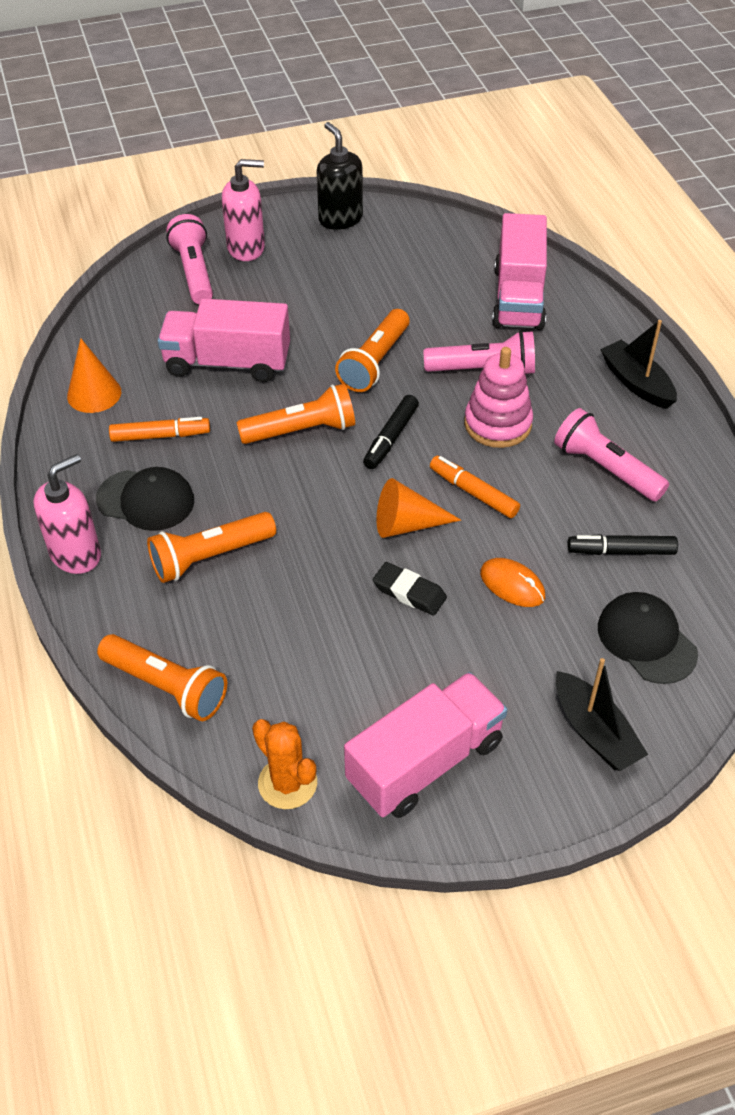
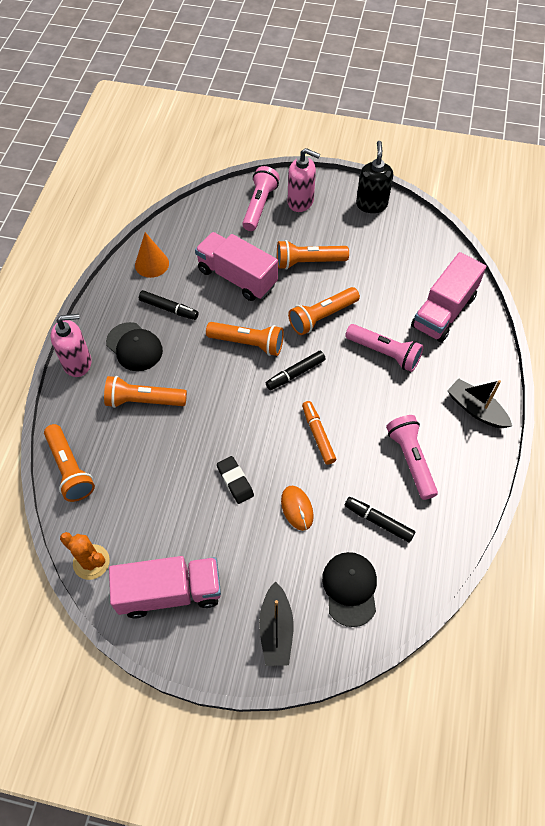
camera: 30 degrees right, 10 degrees up
orange marker [109,417,210,442] -> black marker [139,290,199,320]
orange cactus [252,719,317,809] -> orange cactus turned 45 degrees counterclockwise [60,532,110,580]
orange cone [376,478,461,538] -> none
pink stacking toy [464,347,533,448] -> none
black boat [600,320,677,409] -> black boat turned 45 degrees counterclockwise [447,378,512,428]
none -> orange flashlight [277,240,349,270]

